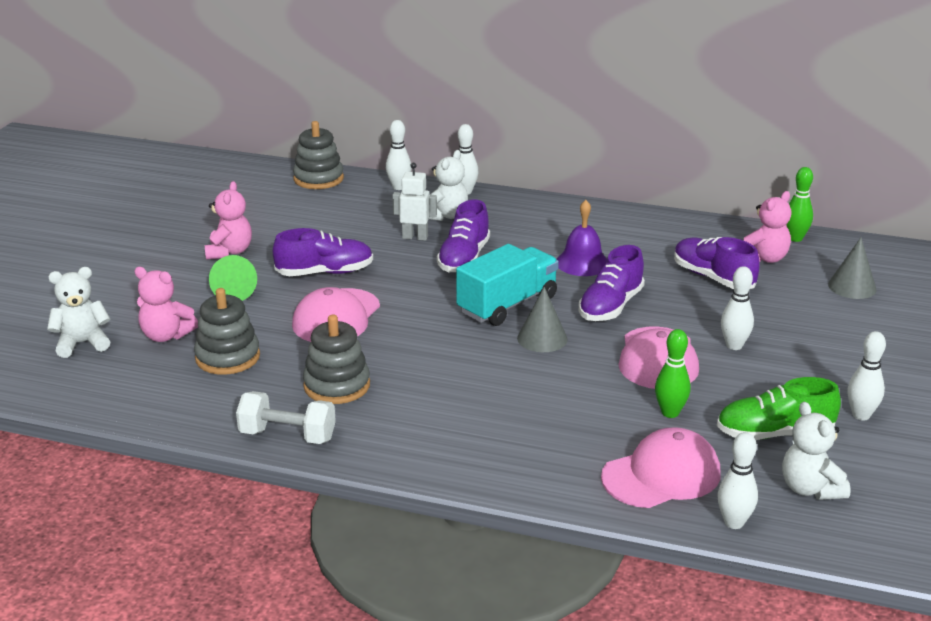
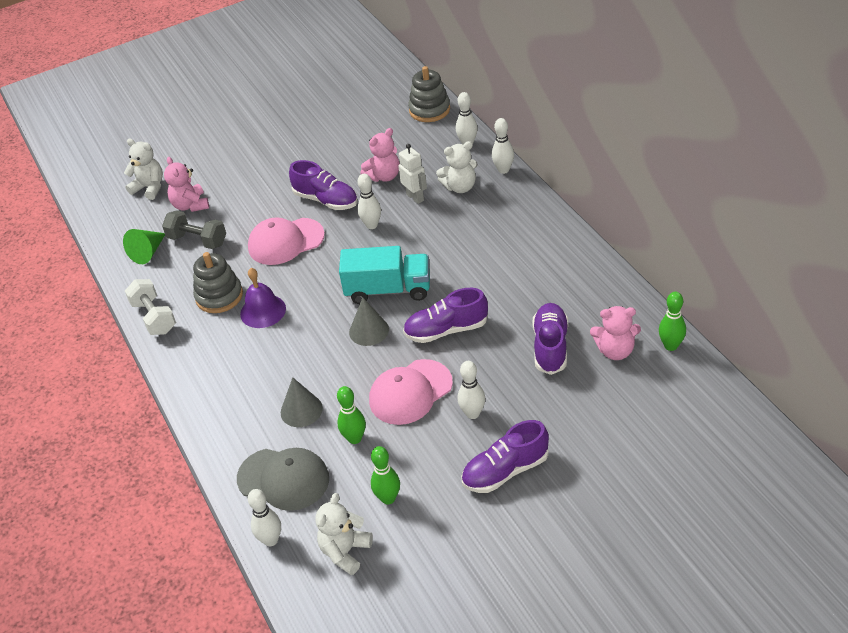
camera: 50 degrees right, 15 degrees up
grey stacking toy [194,288,260,375] -> grey dumbbell [162,210,226,249]
pink teddy bear [205,181,252,260] -> pink teddy bear moved to [360,128,400,182]
green cone [209,255,257,301] -> green cone moved to [123,229,165,264]
purple shoe [437,200,490,272] -> purple shoe moved to [461,420,549,493]
purple bell [556,200,607,276] -> purple bell moved to [240,268,286,328]
pink cap [601,427,721,508] -> grey cap [237,448,329,511]
green shoe [717,377,841,440] -> green bowling pin [371,446,400,504]
grey cone [828,238,877,299] -> grey cone moved to [281,377,323,427]
white bowling pin [847,331,886,421] -> white bowling pin moved to [357,174,381,229]

